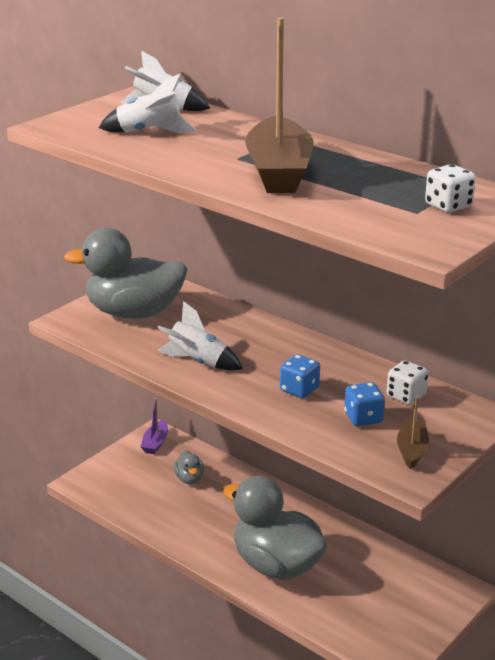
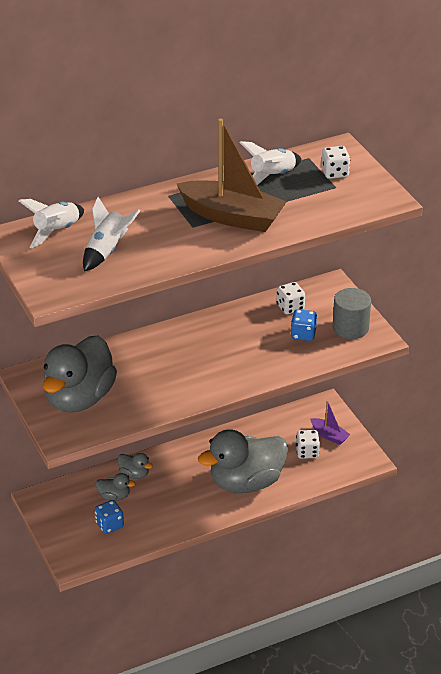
camera: 65 degrees left, 10 degrees up
purple boat [141,398,168,454] -> purple boat moved to [310,400,351,445]
white rocket [157,301,243,371] -> white rocket moved to [239,141,302,185]
blue dice [280,354,320,398] -> blue dice moved to [95,500,124,534]
brown boat [397,396,429,469] -> grey cylinder [333,288,371,339]
none -> grey duck [118,453,153,479]
none -> white dice [296,430,320,459]

